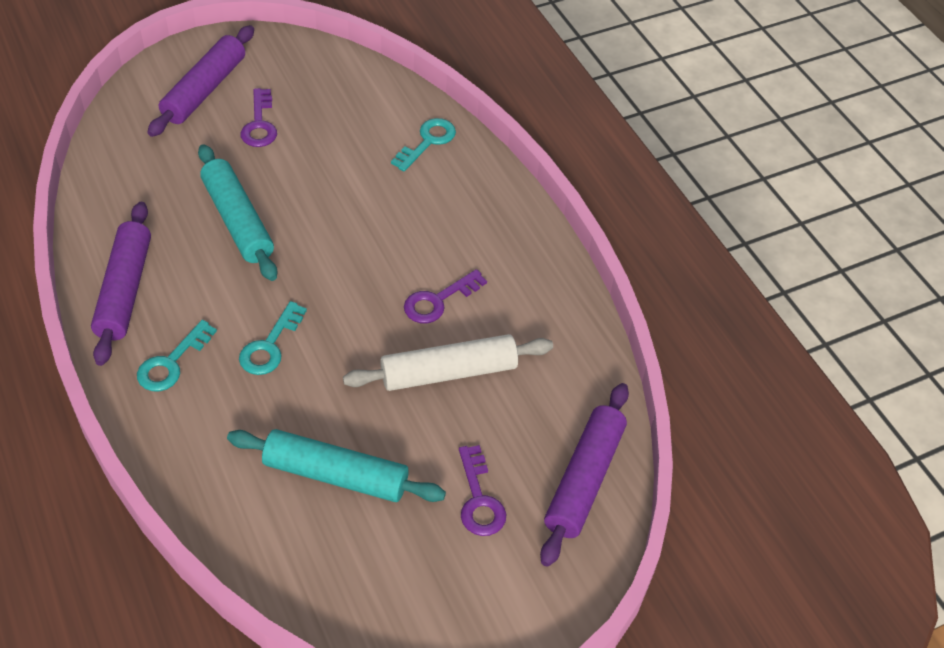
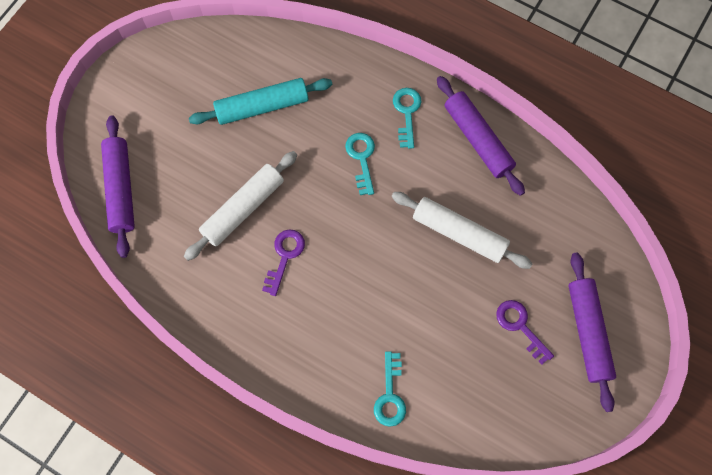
camera: 150 degrees right, 20 degrees up
turquoise rolling pin [198,144,277,281] -> white rolling pin [392,192,532,269]
purple key [459,445,506,536] -> none

